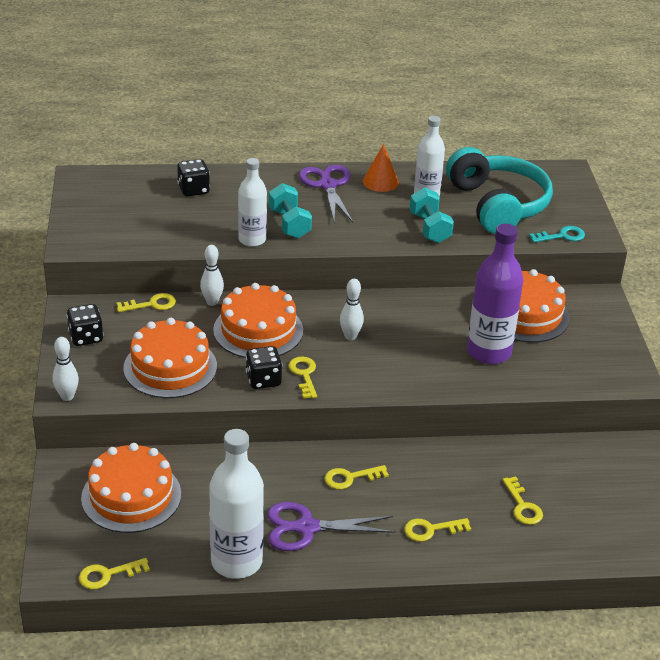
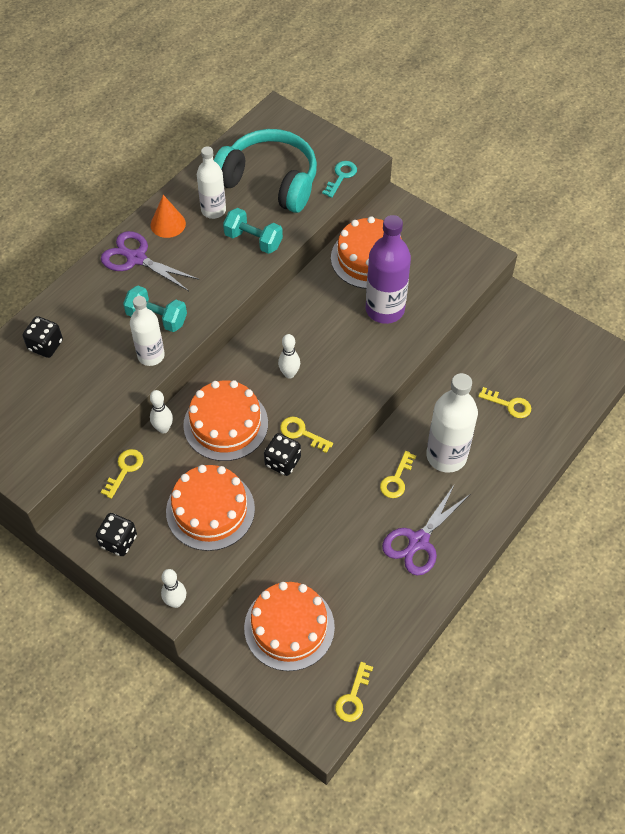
camera: 45 degrees left, 20 degrees up
white bottle [209,429,264,579] -> white bottle moved to [426,373,478,473]
yellow key [404,518,471,542] -> none

